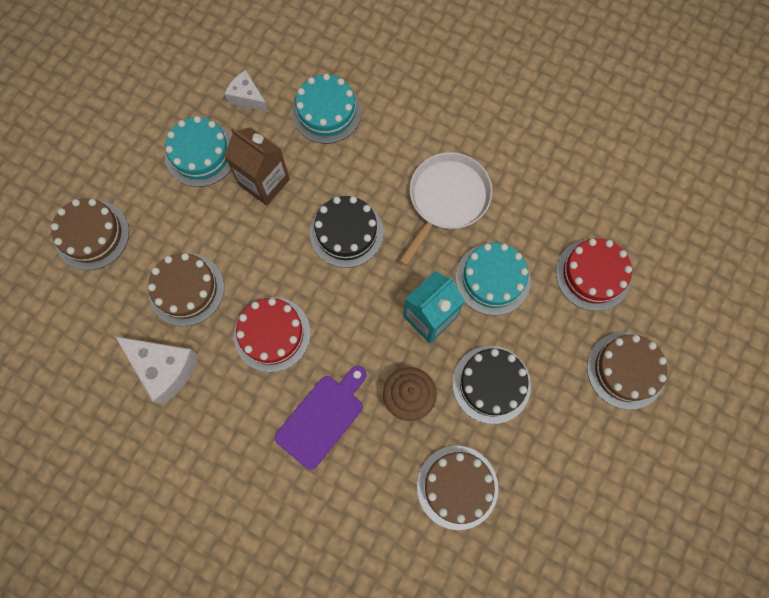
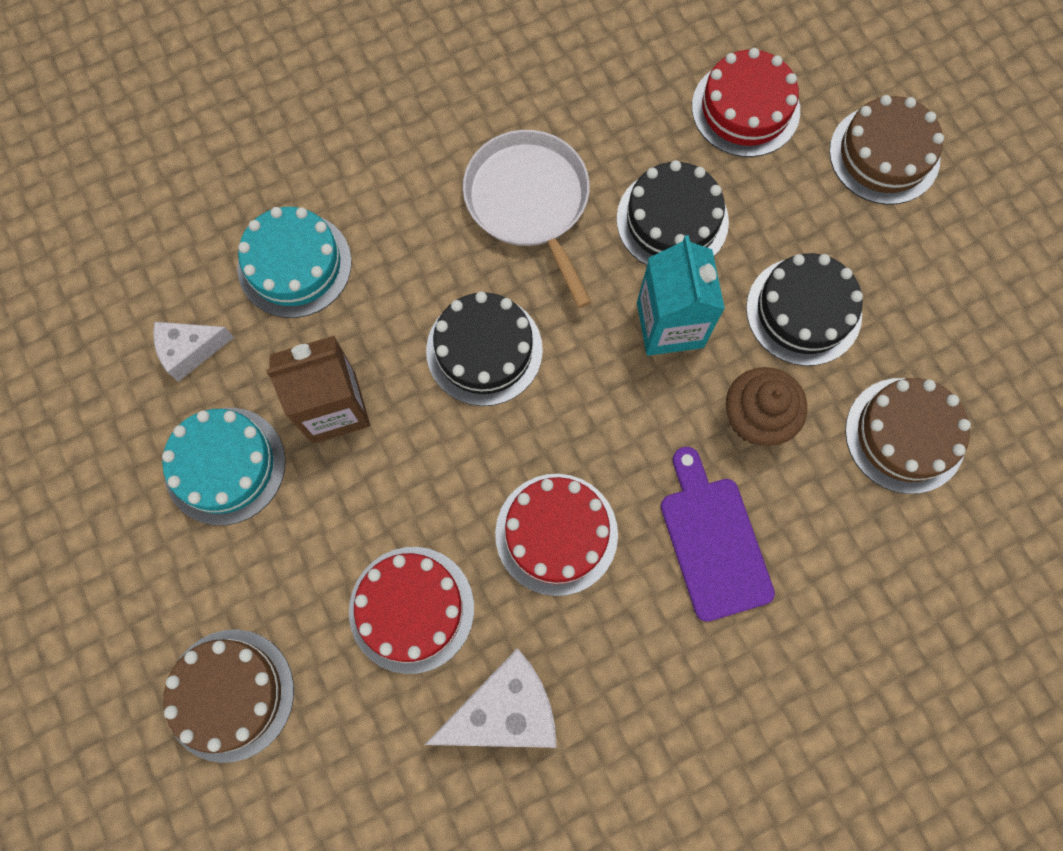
camera: 55 degrees left, 0 degrees up
brown cake [148,253,224,326] -> red cake [349,547,474,674]
turquoise cake [455,243,531,316] -> black cake [616,160,729,265]

